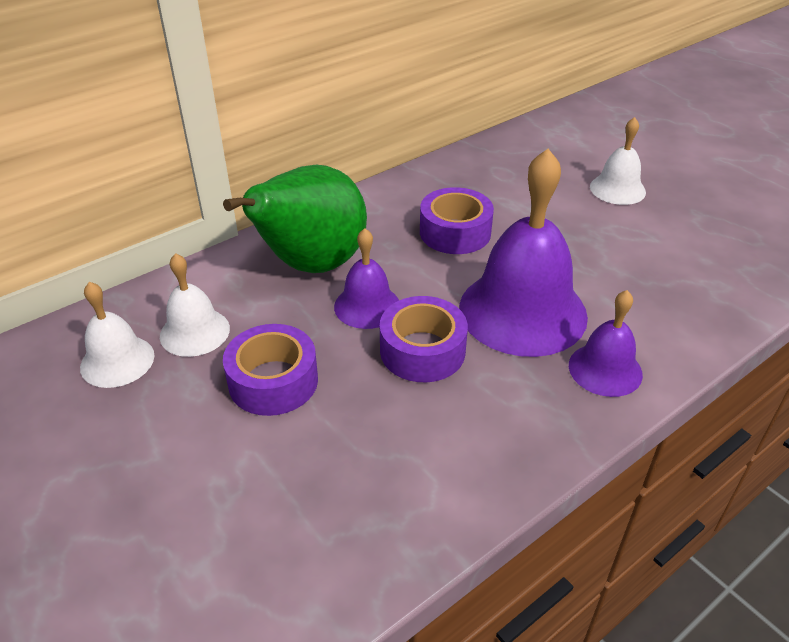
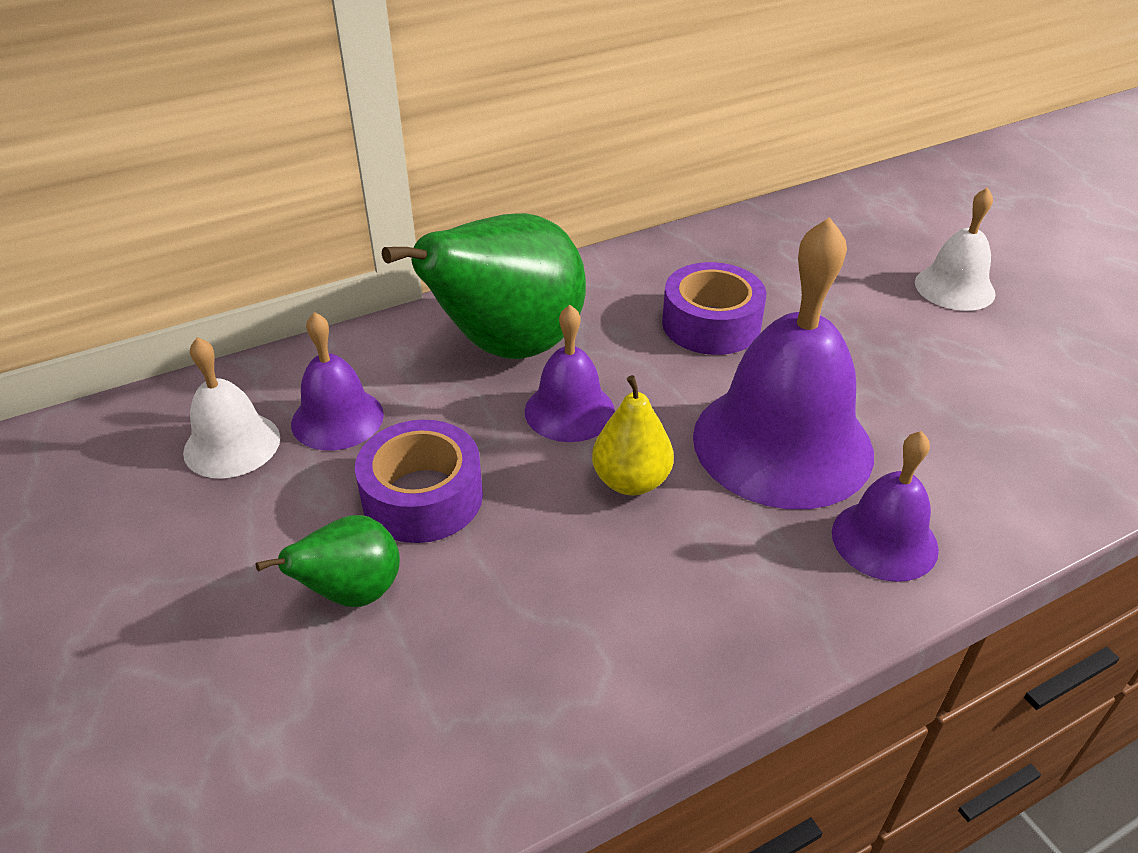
camera: 10 degrees right, 0 degrees up
white bell [160,253,230,357] -> purple bell [291,312,384,450]
purple tape [380,296,468,382] -> yellow pear [592,375,674,496]
none -> green pear [256,515,400,607]

